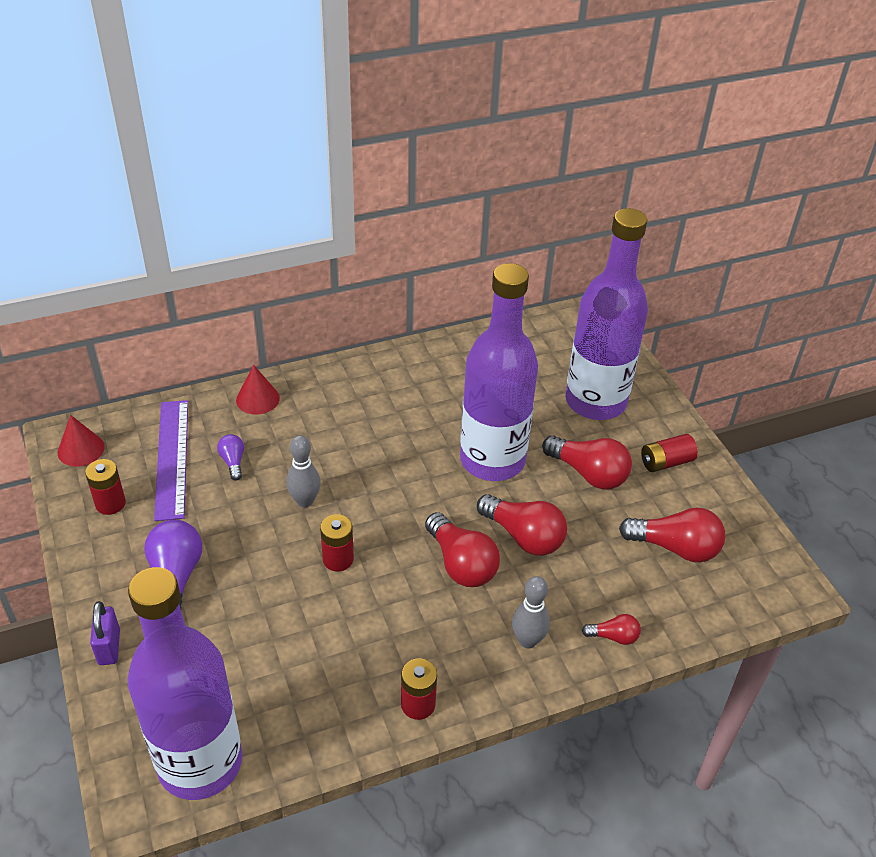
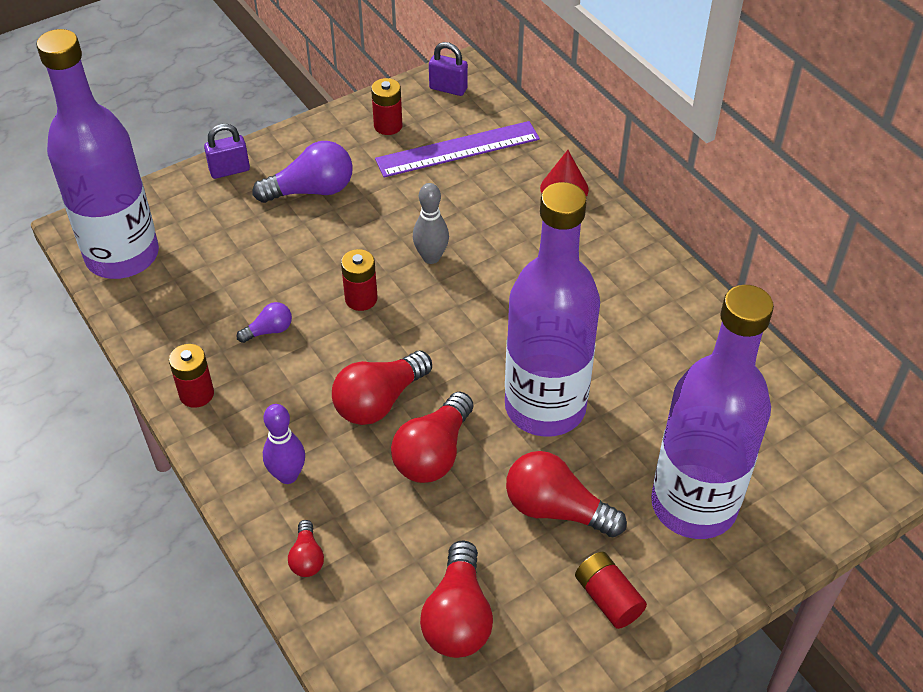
camera: 80 degrees right, 5 degrees up
red cone [58,415,105,467] -> purple padlock [429,42,468,96]
purple light bulb [217,434,244,481] -> purple light bulb moved to [236,302,292,343]
grey bowling pin [512,576,550,648] -> purple bowling pin [263,404,305,484]
red light bulb [542,435,632,490] -> red light bulb turned 90 degrees clockwise [506,451,627,537]

